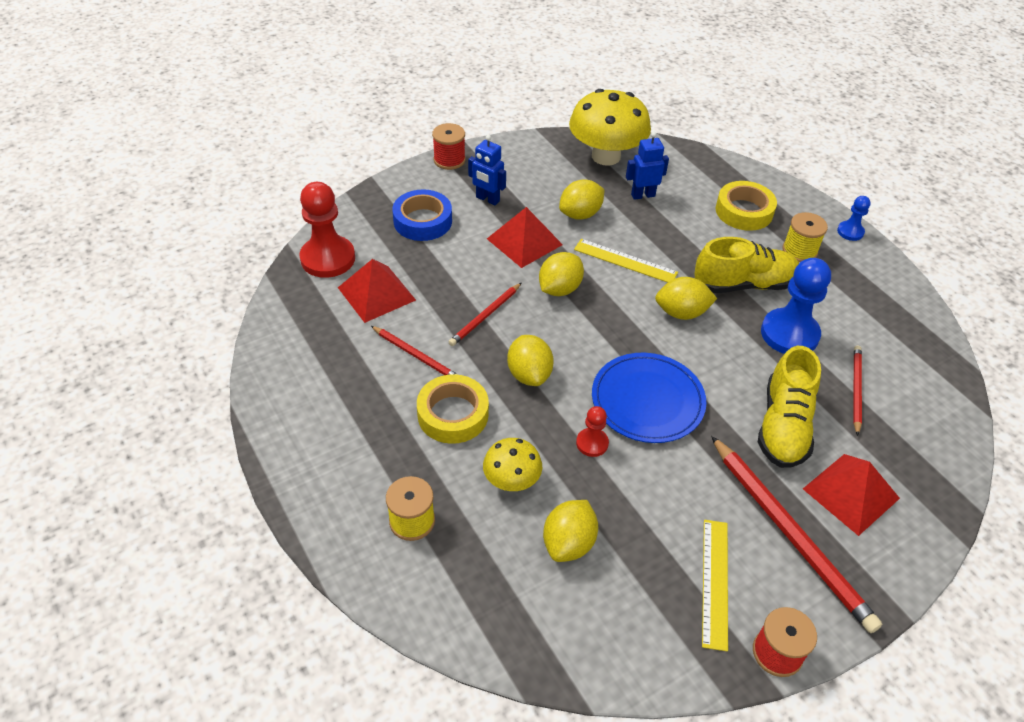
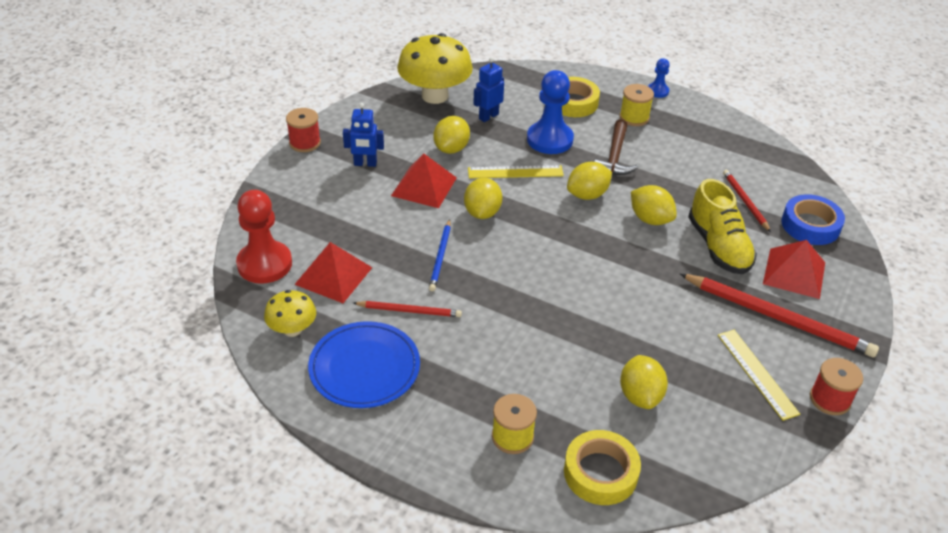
camera: 30 degrees left, 5 degrees down
blue tape [392,189,452,241] -> blue tape moved to [781,194,845,245]
yellow tape [417,374,489,444] -> yellow tape moved to [564,430,641,505]
red pencil [449,283,521,346] -> blue pencil [429,219,451,291]
yellow mushroom [483,438,542,491] -> yellow mushroom moved to [264,290,316,337]
yellow lemon [507,335,554,386] -> yellow lemon moved to [631,185,677,225]
red pawn [576,406,609,457] -> none
blue plate [592,353,706,443] -> blue plate moved to [308,321,420,408]
yellow shoe [694,237,799,293] -> brown hammer [594,119,638,175]
blue pawn [761,258,831,354] -> blue pawn moved to [527,70,574,154]

